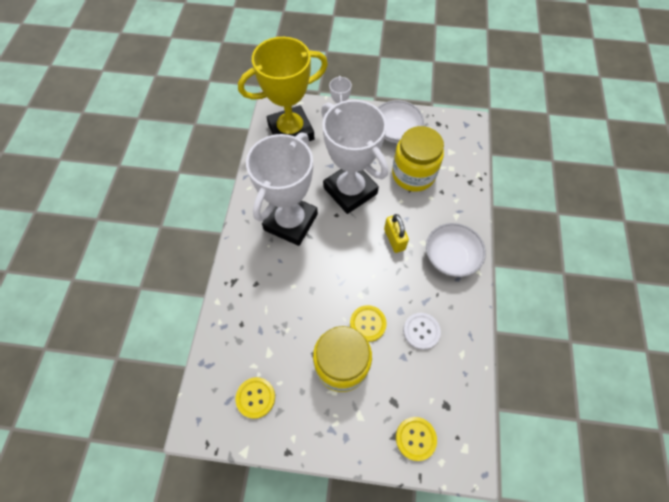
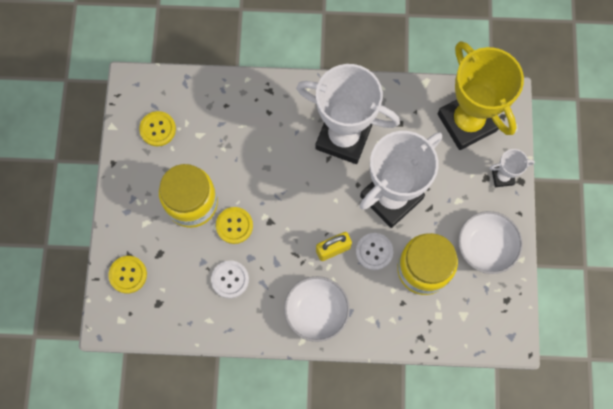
camera: 85 degrees right, 10 degrees up
none -> white button [356,233,393,270]

